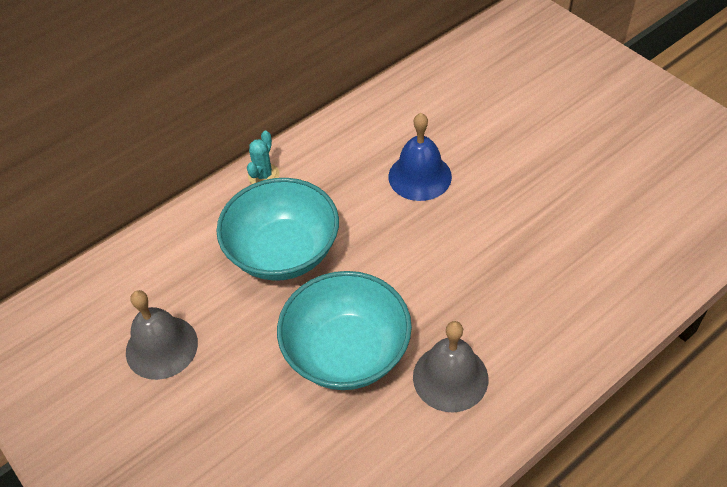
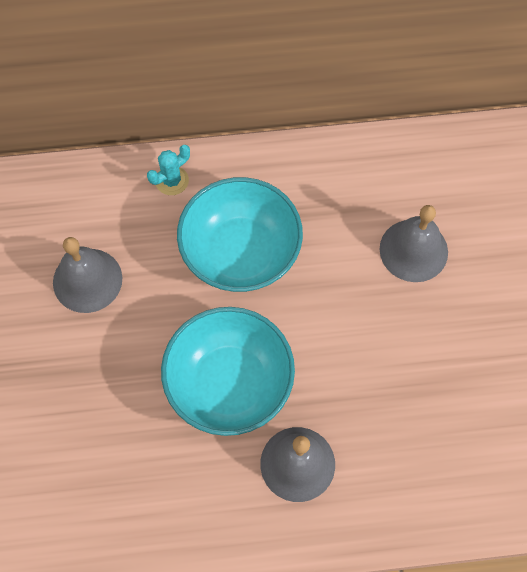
camera: 30 degrees right, 15 degrees up
turquoise cactus [247,131,280,184] -> turquoise cactus moved to [147,145,190,195]
blue bell [389,113,452,201] -> grey bell [380,205,448,282]

